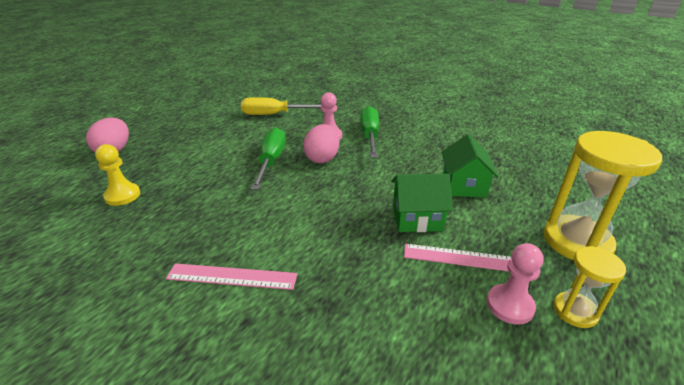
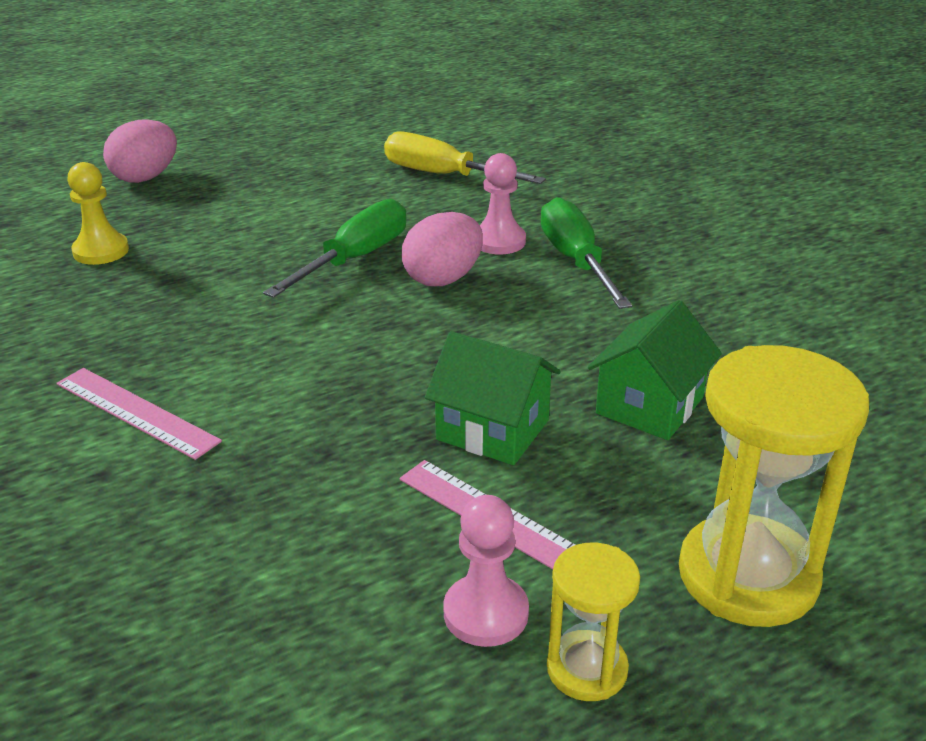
camera: 30 degrees right, 0 degrees up
green screwdriver [360,106,379,158] -> green screwdriver turned 45 degrees counterclockwise [541,197,632,309]

